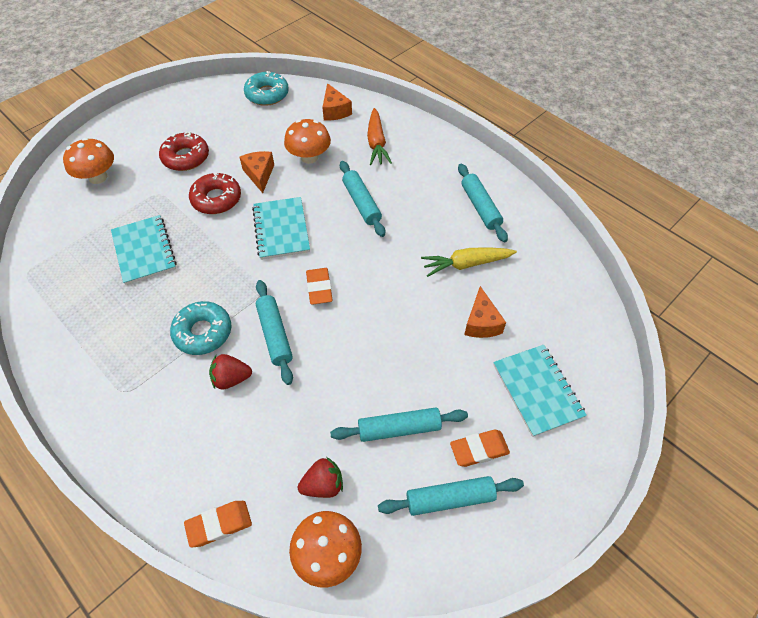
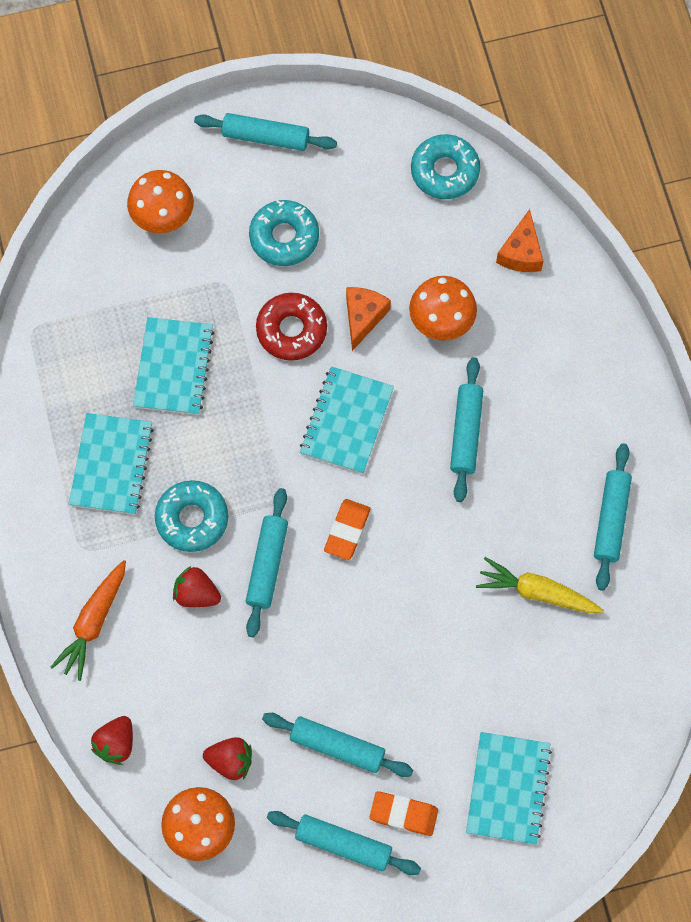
camera: 30 degrees right, 15 degrees up
red donut [159,132,209,171] -> turquoise donut [249,200,319,266]
orange eraser [184,501,252,548] -> red strawberry [91,716,133,765]
orange carrot [367,108,392,165] -> orange carrot moved to [51,560,126,681]
orange cheese [464,286,506,338] -> none
none -> turquoise notebook [69,413,154,515]
none -> turquoise rolling pin [194,113,337,151]

